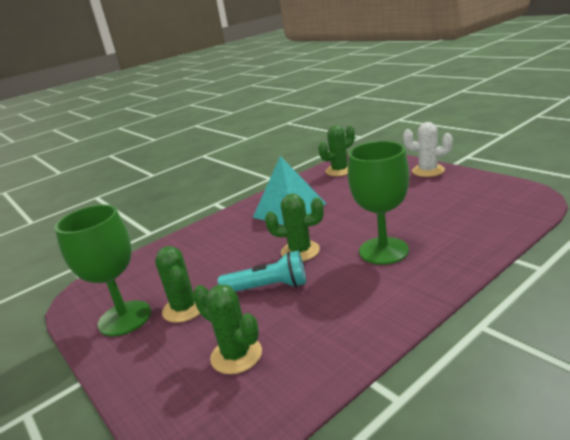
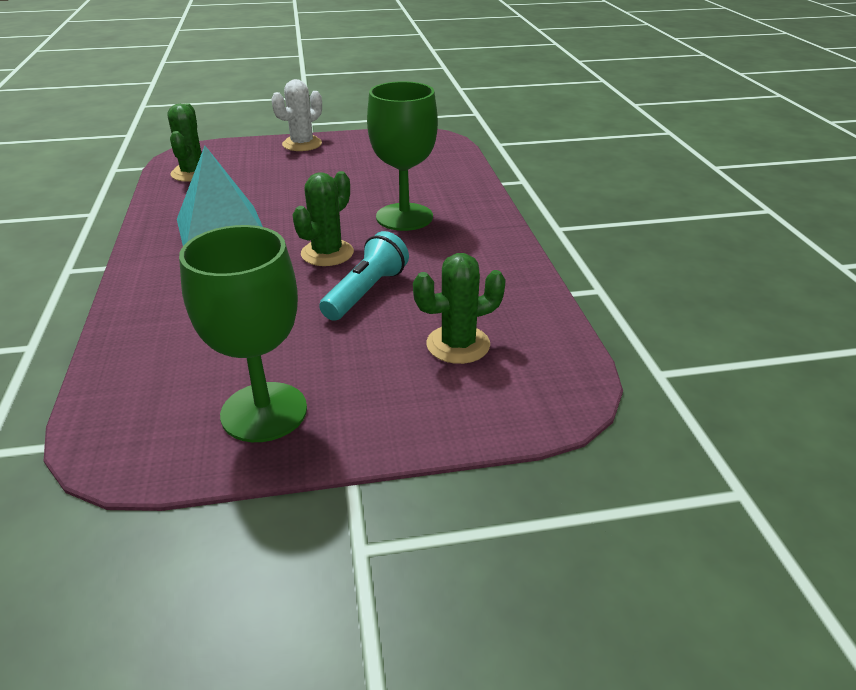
camera: 65 degrees left, 10 degrees up
green cactus [155,246,200,323] -> none

